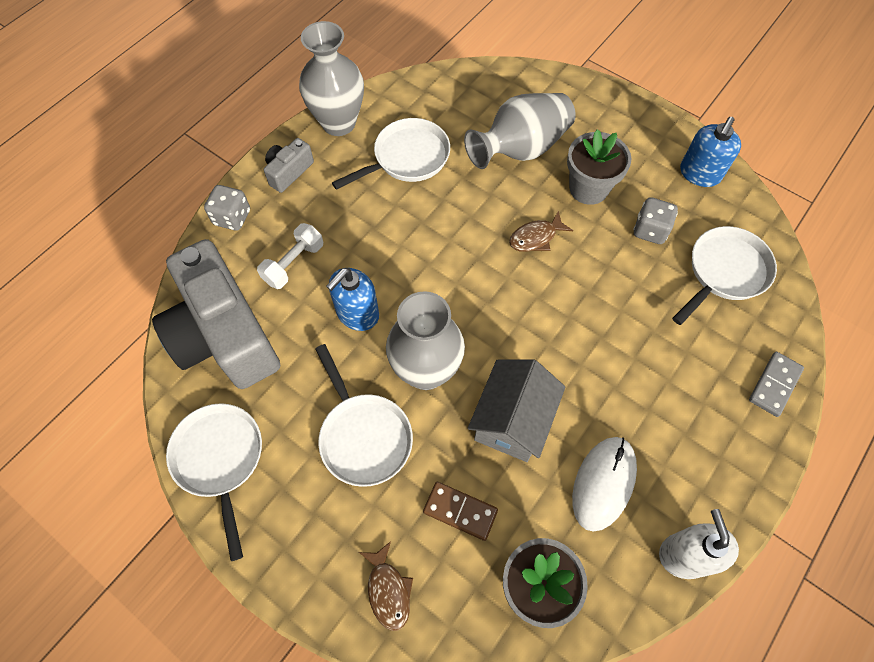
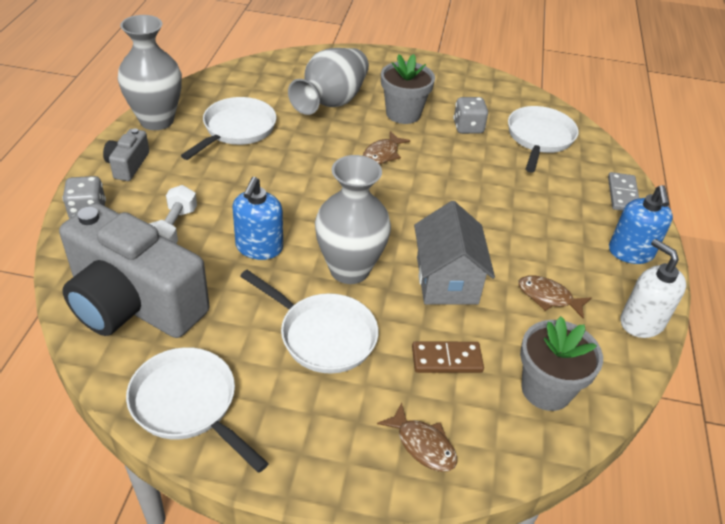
camera: 30 degrees left, 20 degrees down
white mouse [572,437,637,532] -> brown fish [518,275,591,319]
blue soap dispenser [680,117,741,187] -> blue soap dispenser moved to [609,185,673,264]

